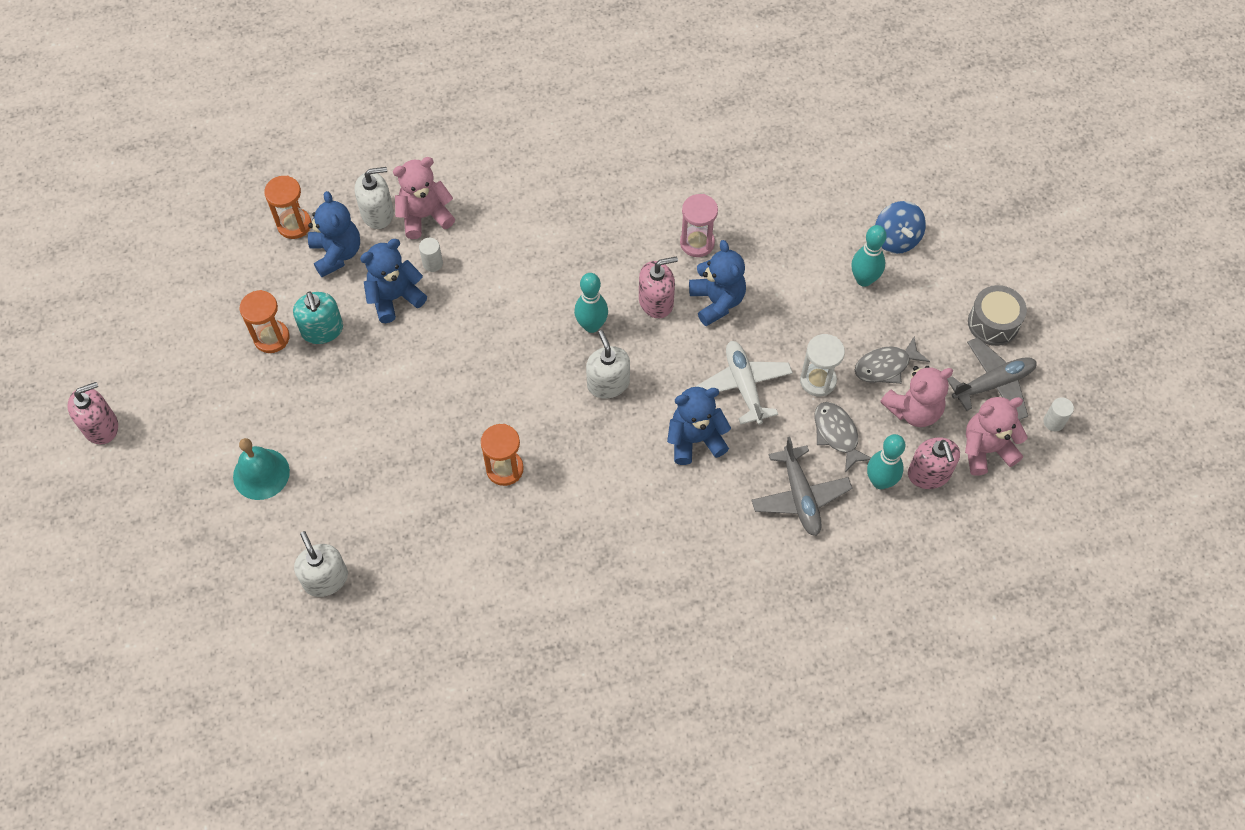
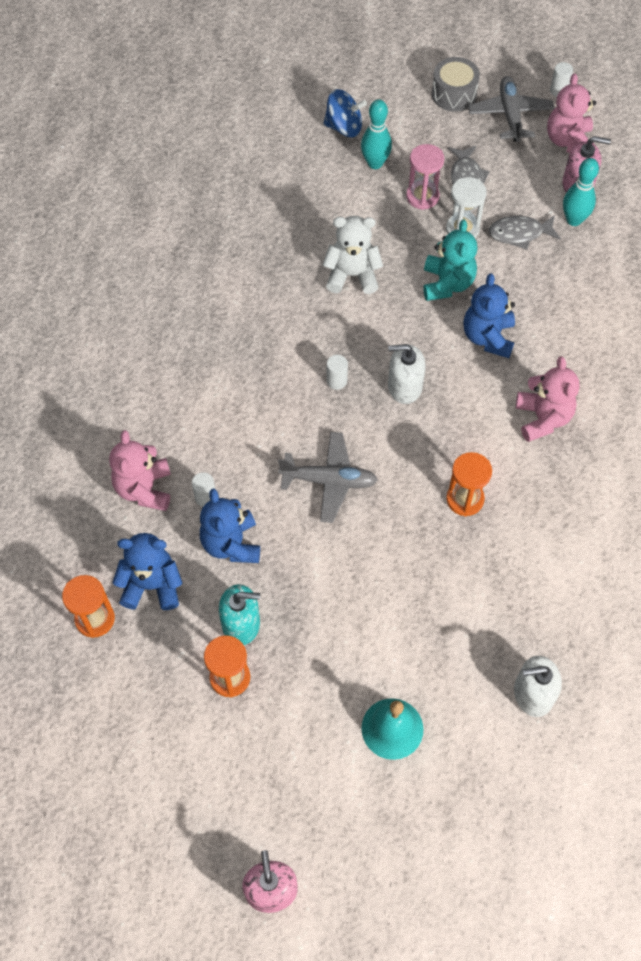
camera: 70 degrees left, 0 degrees up
white soap dispenser [355,167,394,229] -> none
turquoise bowling pin [574,273,608,333] -> white cylinder [326,355,348,390]
pink soap dispenser [639,256,678,318] -> none
pink hourglass [680,194,718,257] -> pink hourglass moved to [406,144,445,210]
blue teddy bear [689,240,746,326] -> white teddy bear [323,216,383,294]
white plane [696,341,793,425] -> turquoise teddy bear [423,220,478,301]
grey plane [751,437,852,536] -> grey plane moved to [278,432,378,523]
pink teddy bear [880,366,953,427] -> pink teddy bear moved to [516,356,580,442]

